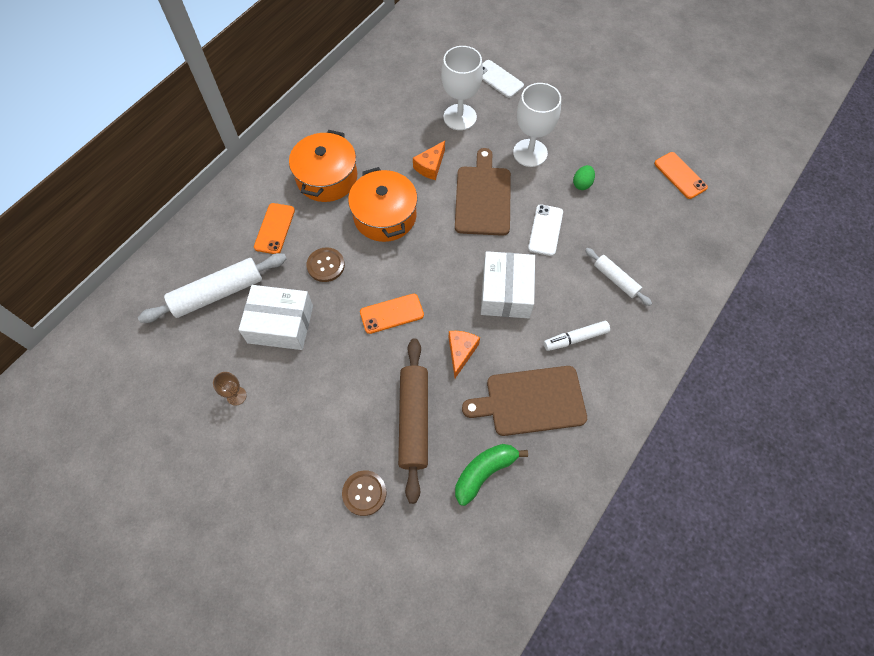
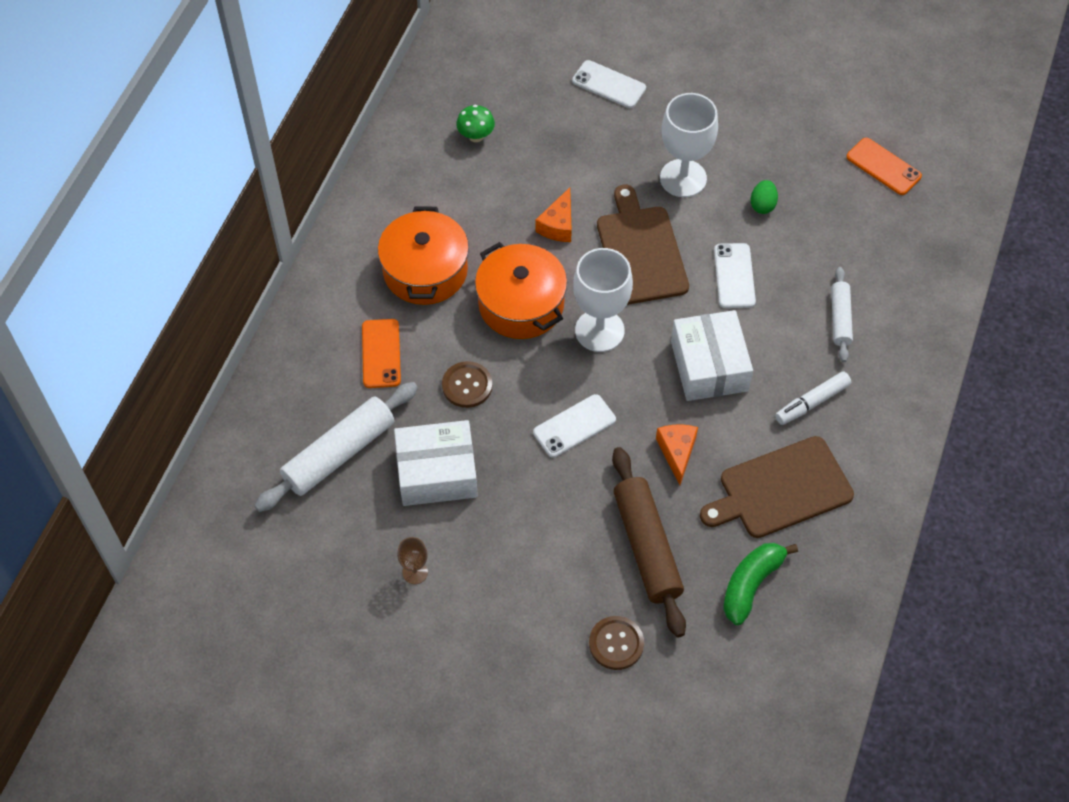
camera: 15 degrees left, 5 degrees down
orange phone [360,294,424,334] -> white phone [533,394,616,458]
white goblet [441,46,483,130] -> white goblet moved to [573,248,633,352]
white rolling pin [585,248,652,306] -> white rolling pin turned 60 degrees clockwise [831,267,853,362]
none -> green mushroom [456,105,495,142]

